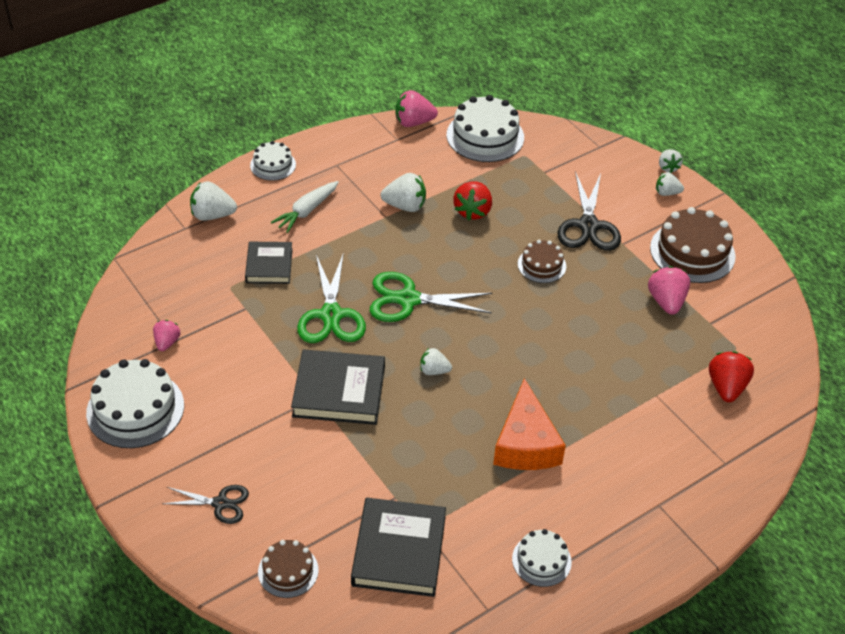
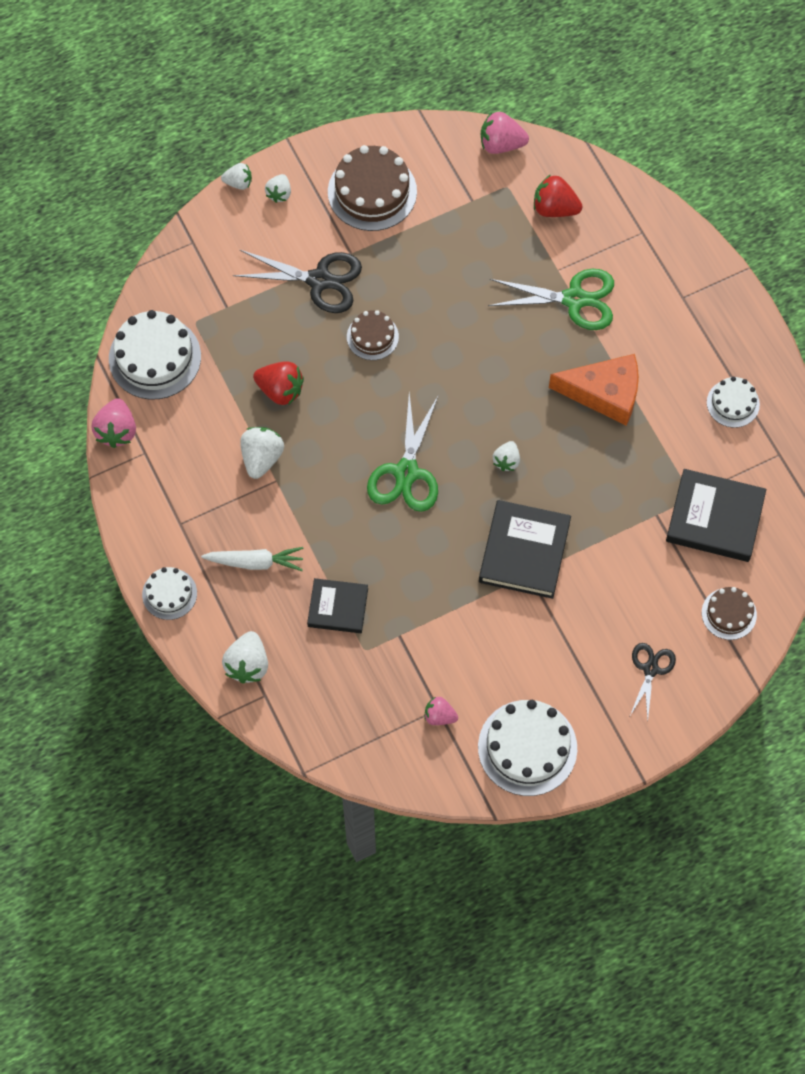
camera: 80 degrees left, 20 degrees up
white carrot [271,181,339,233] -> white carrot turned 45 degrees counterclockwise [201,547,304,571]
green scissors [297,252,366,343] -> green scissors moved to [488,269,614,330]
pink strawberry [648,266,690,315] -> pink strawberry moved to [481,112,529,154]

